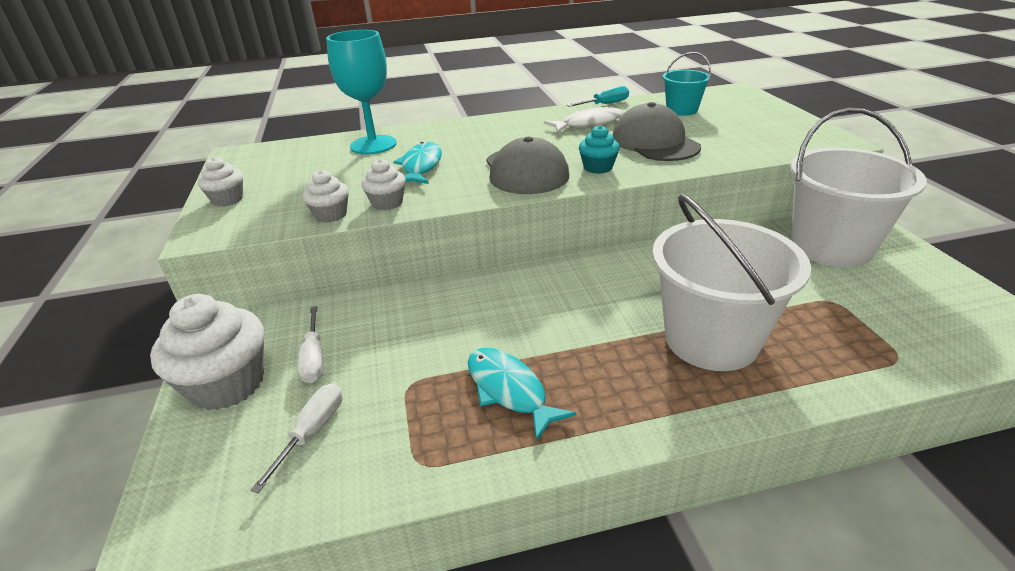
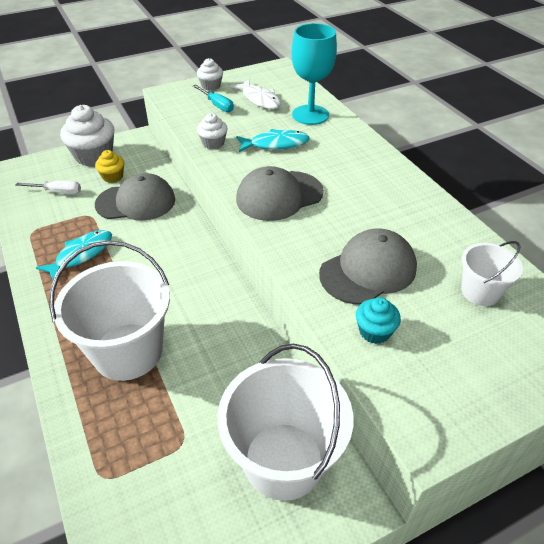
camera: 75 degrees right, 10 degrees up
white screwdriver [297,306,324,383] -> yellow cupcake [95,150,124,183]
white cupcake [302,170,349,223] -> none
white fish [544,106,623,133] -> white fish moved to [230,79,281,109]
turquoise screwdriver [567,86,629,107] -> turquoise screwdriver moved to [193,85,234,112]
turquoise cupcake [579,125,620,174] -> turquoise cupcake moved to [356,297,401,344]
turquoise bucket [662,52,711,116] -> white bucket [461,241,523,306]
none -> grey cap [95,173,175,221]

